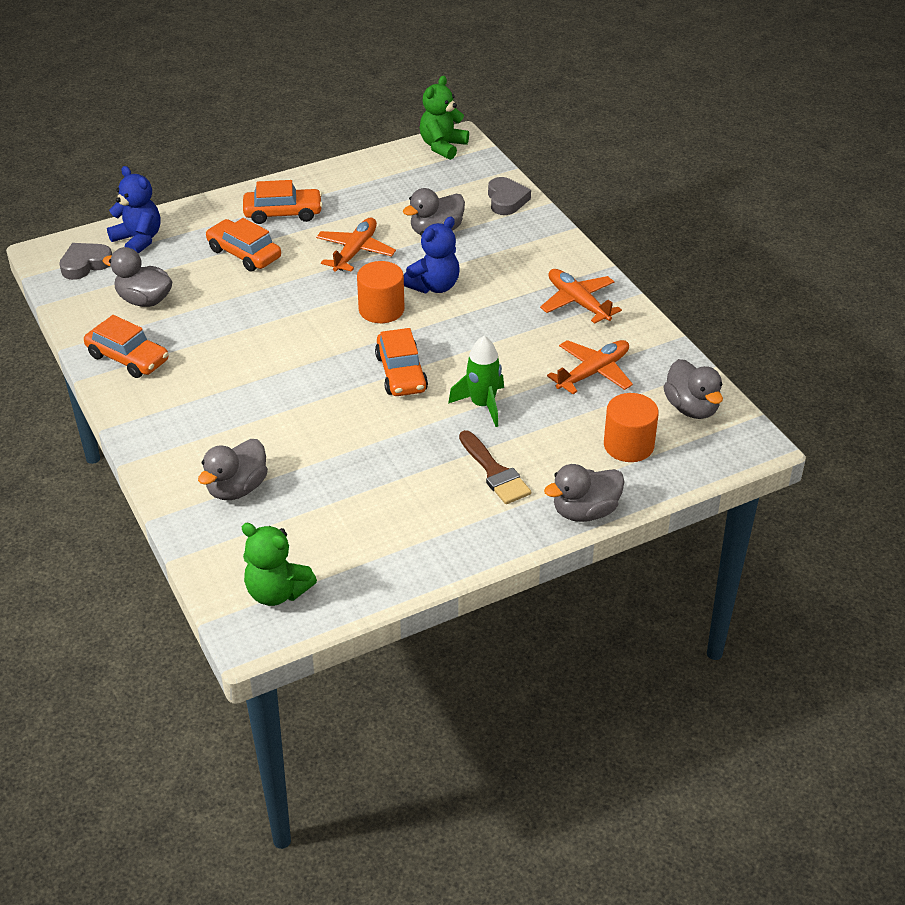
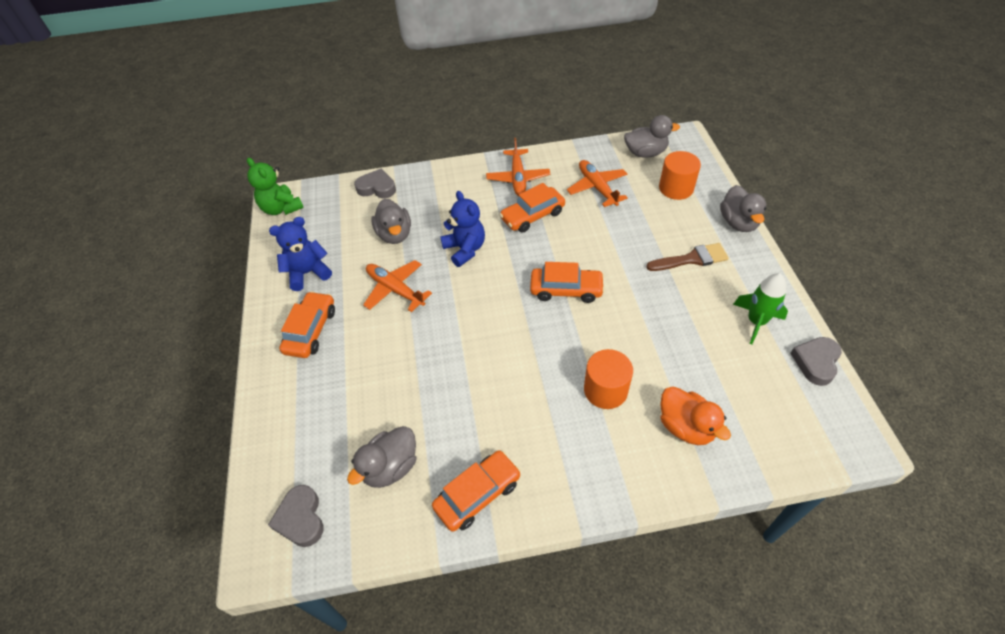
camera: 70 degrees left, 10 degrees up
blue teddy bear [107,166,160,254] -> blue teddy bear moved to [269,217,332,291]
grey duck [198,439,268,500] -> orange duck [660,387,731,445]
orange car [205,218,281,272] -> orange car moved to [500,183,565,233]
green teddy bear [241,523,317,606] -> none
orange cylinder [357,261,404,323] -> orange cylinder moved to [584,349,633,409]
green rocket [448,336,504,427] -> green rocket moved to [733,273,788,344]
orange plane [540,269,622,324] -> orange plane turned 75 degrees counterclockwise [486,138,550,196]
none -> grey heart [790,337,842,386]

